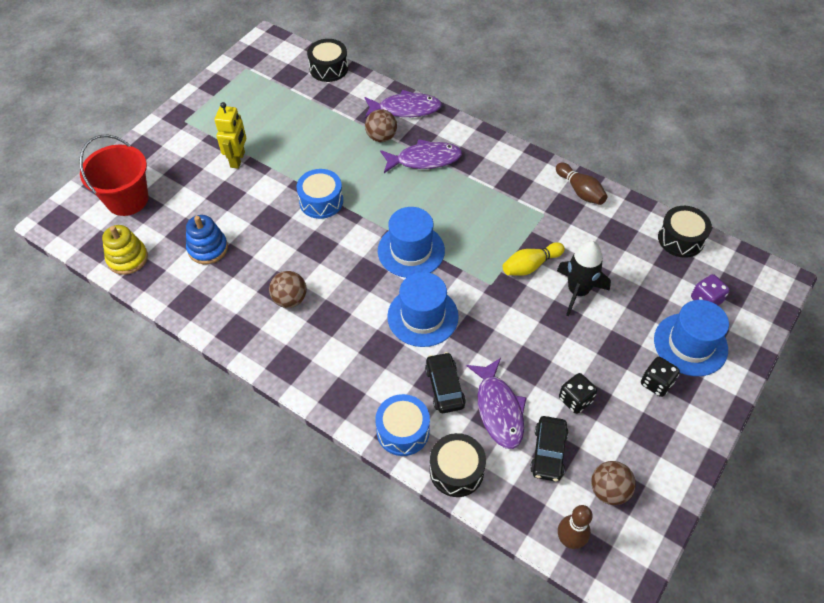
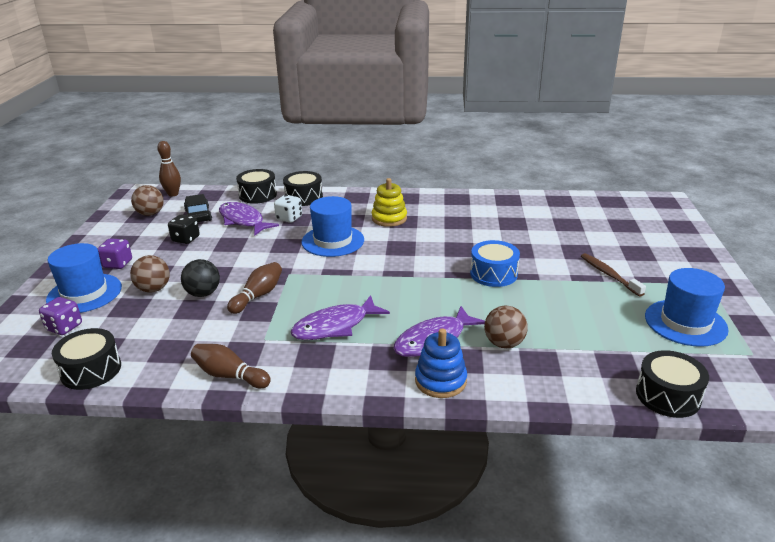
camera: 150 degrees right, 25 degrees down
red bucket [79,134,149,216] -> none
yellow stacking toy [102,225,148,275] -> yellow stacking toy moved to [372,178,407,227]
blue stacking toy [186,215,228,264] -> blue stacking toy moved to [415,328,467,398]
yellow robot [215,102,246,168] -> brown toothbrush [581,253,646,297]
brown ball [269,271,307,308] -> brown ball moved to [130,255,170,293]
purple fish [365,90,442,118] -> purple fish moved to [291,295,390,340]
blue drum [375,394,430,456] -> black drum [283,171,323,206]
blue hat [378,207,445,278] -> blue hat moved to [645,268,728,347]
black car [425,352,466,413] -> white dice [274,195,302,223]
yellow bowling pin [503,242,565,276] -> brown bowling pin [227,262,282,314]
black rocket [557,241,611,316] -> black ball [181,259,220,297]
black dice [641,357,680,397] -> purple dice [98,238,132,269]

